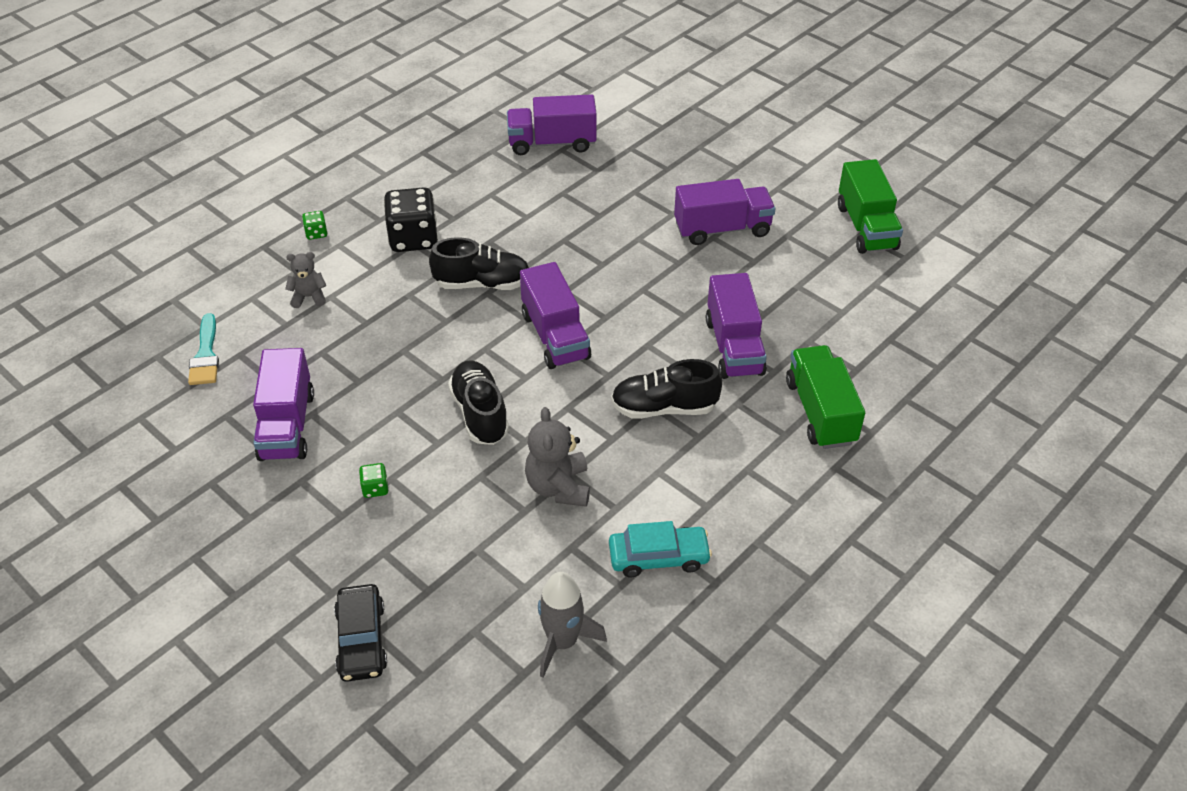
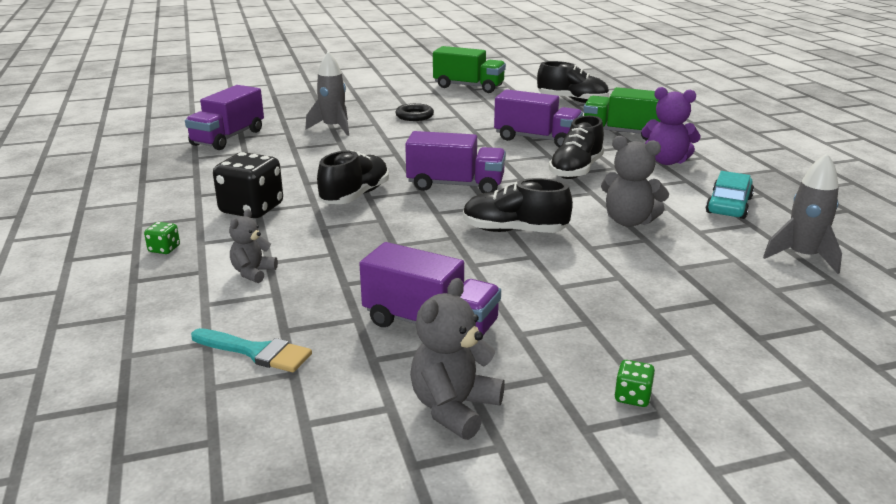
camera: 60 degrees left, 20 degrees down
black car [334,584,387,682] -> none
green dice [359,463,388,498] -> green dice moved to [614,360,655,407]
purple truck [674,179,775,245] -> black ring [395,103,434,121]
none -> grey rocket [305,51,349,136]
none -> grey teddy bear [410,278,505,440]
none -> black shoe [537,61,609,103]
none -> purple teddy bear [641,87,701,165]

